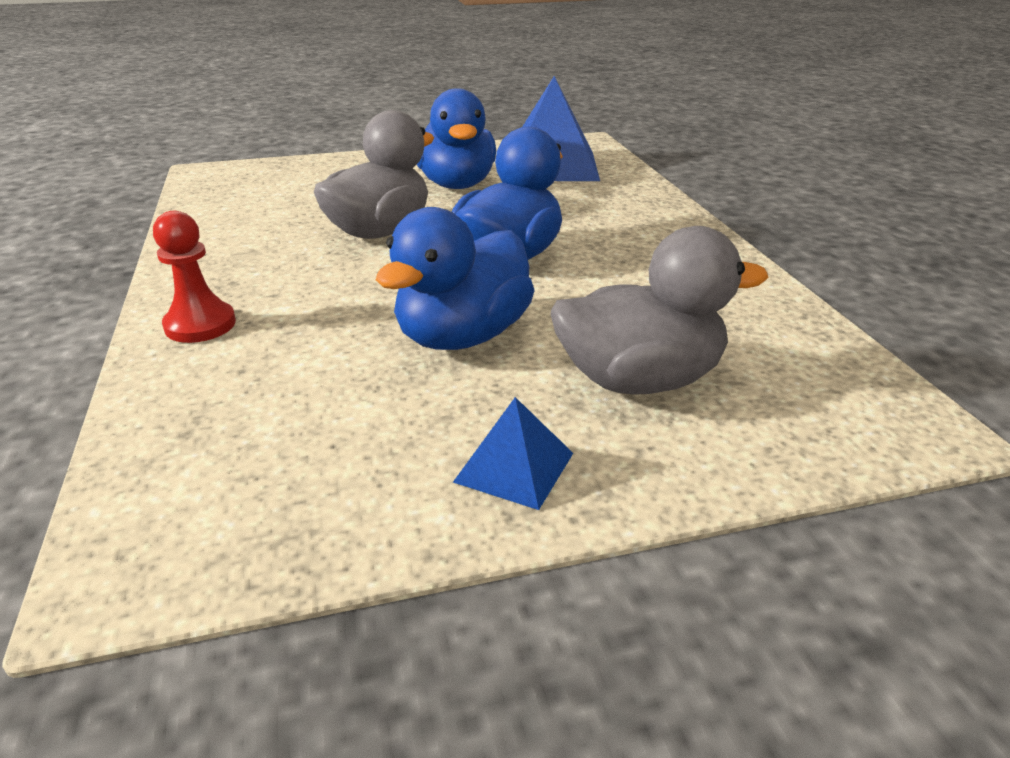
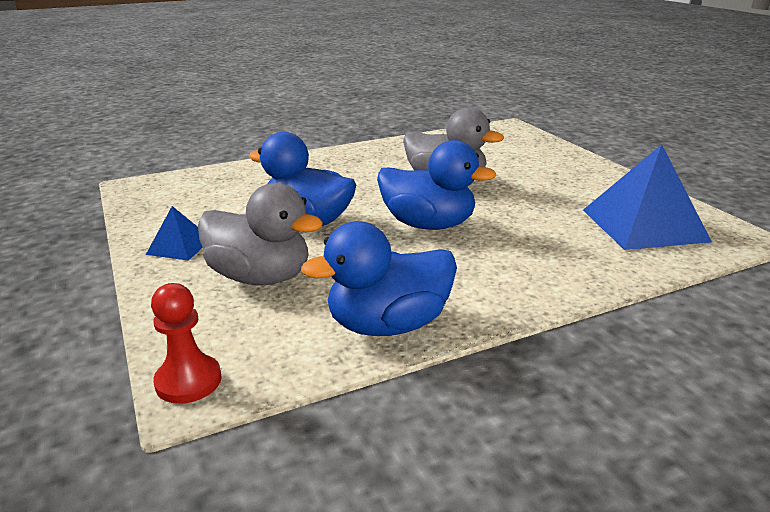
camera: 80 degrees right, 5 degrees down
red pawn [153,211,236,343] -> red pawn moved to [151,283,222,404]
blue duck [417,88,496,189] -> blue duck moved to [301,221,457,336]
grey duck [551,226,769,395] -> grey duck turned 45 degrees counterclockwise [198,183,323,285]

